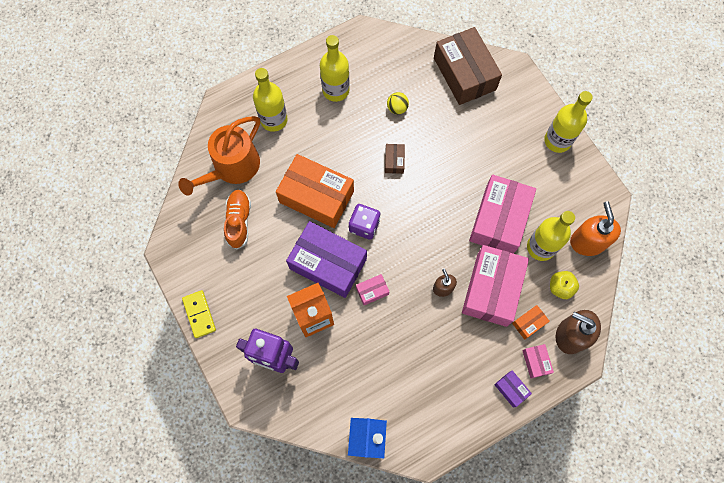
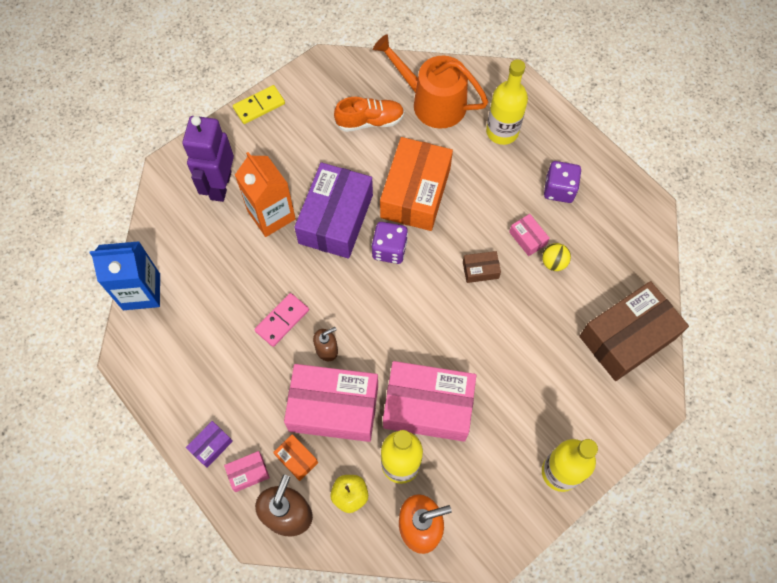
camera: 80 degrees right, 5 degrees down
yellow bottle [320,35,349,102] -> purple dice [544,161,581,203]
pink box [356,274,390,305] -> pink box moved to [509,214,550,256]
none -> pink domino [254,293,309,347]

